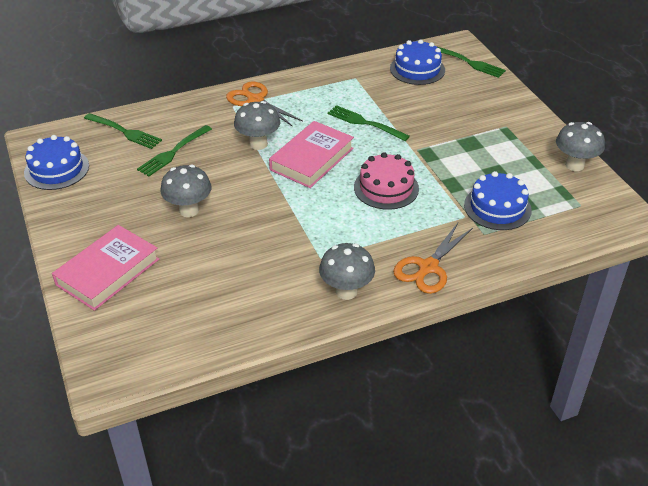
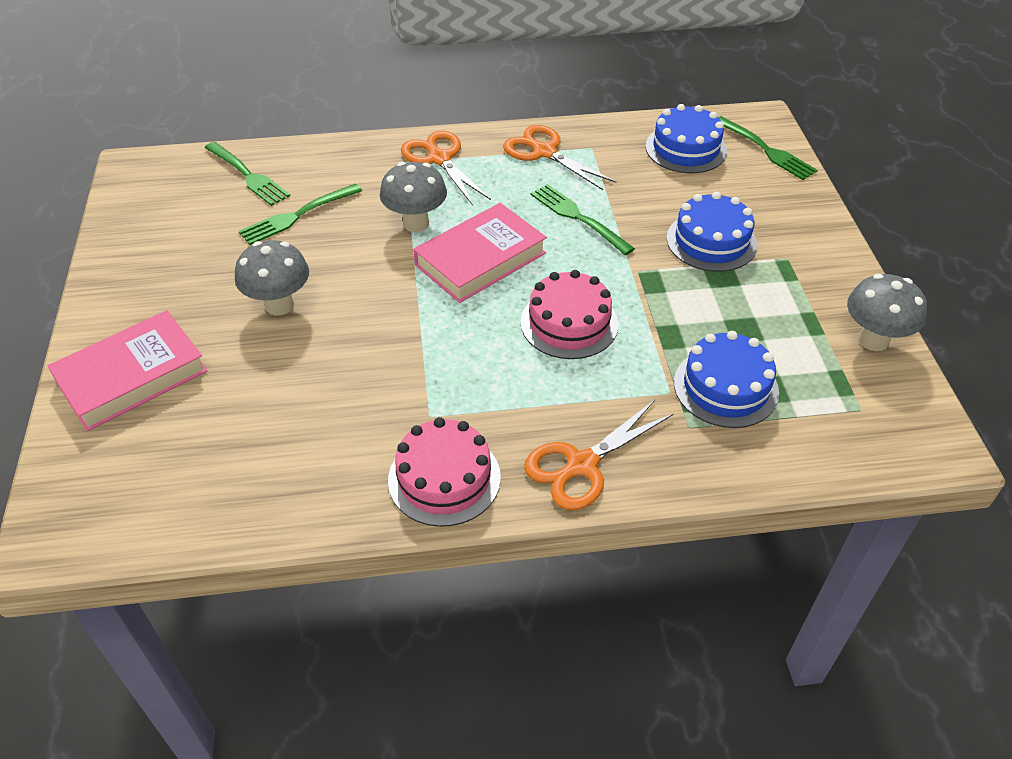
camera: 15 degrees right, 5 degrees up
blue cake [24,135,89,190] -> blue cake moved to [667,192,757,272]
grey mushroom [319,243,375,300] -> pink cake [388,417,501,527]
none -> orange scissors [503,125,616,190]

